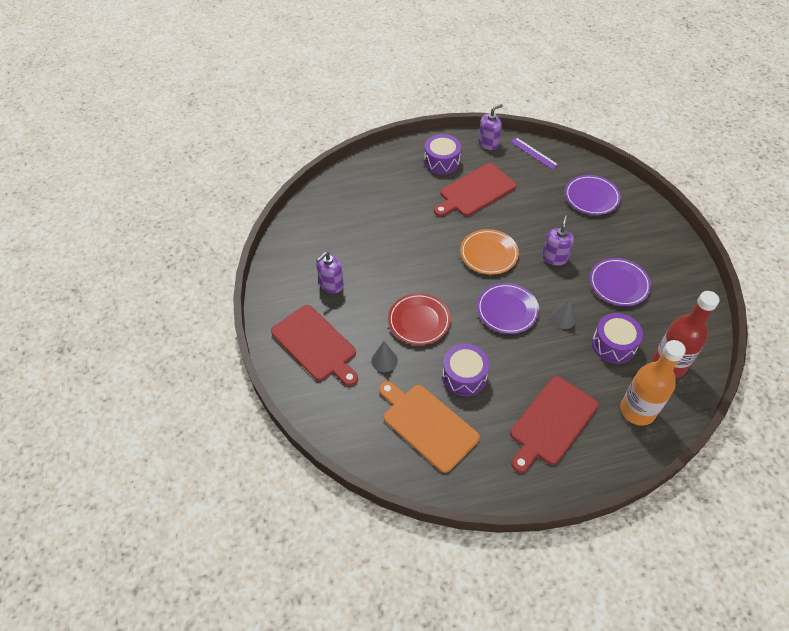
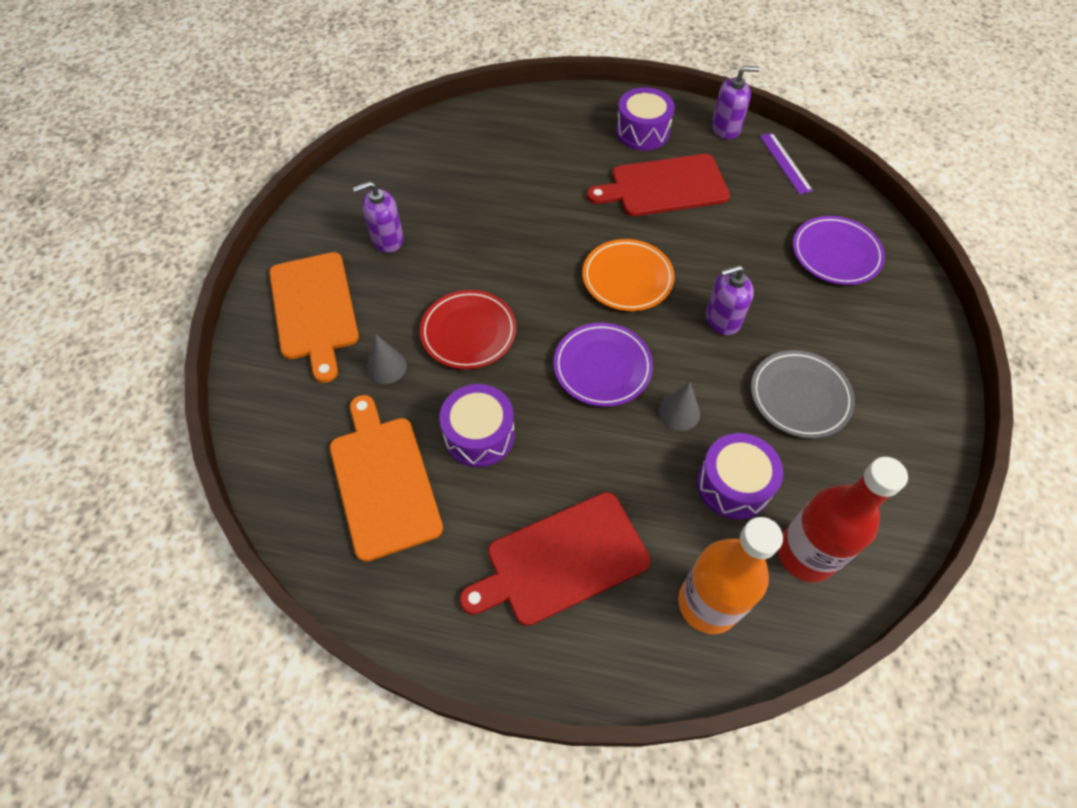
camera: 25 degrees right, 5 degrees up
red cutting board [271,305,358,386] -> orange cutting board [269,252,359,383]
purple soap dispenser [542,216,574,266] -> purple soap dispenser turned 150 degrees counterclockwise [706,265,754,335]
purple plate [590,258,651,306] -> grey plate [751,350,855,438]

